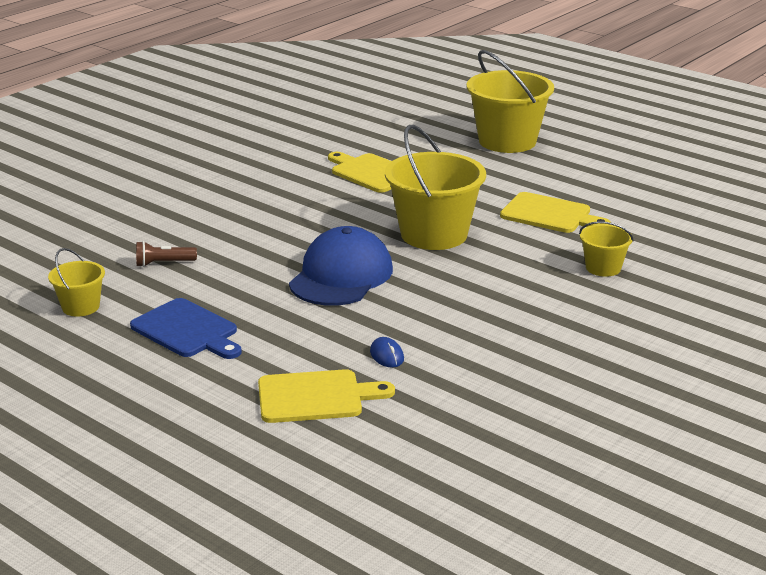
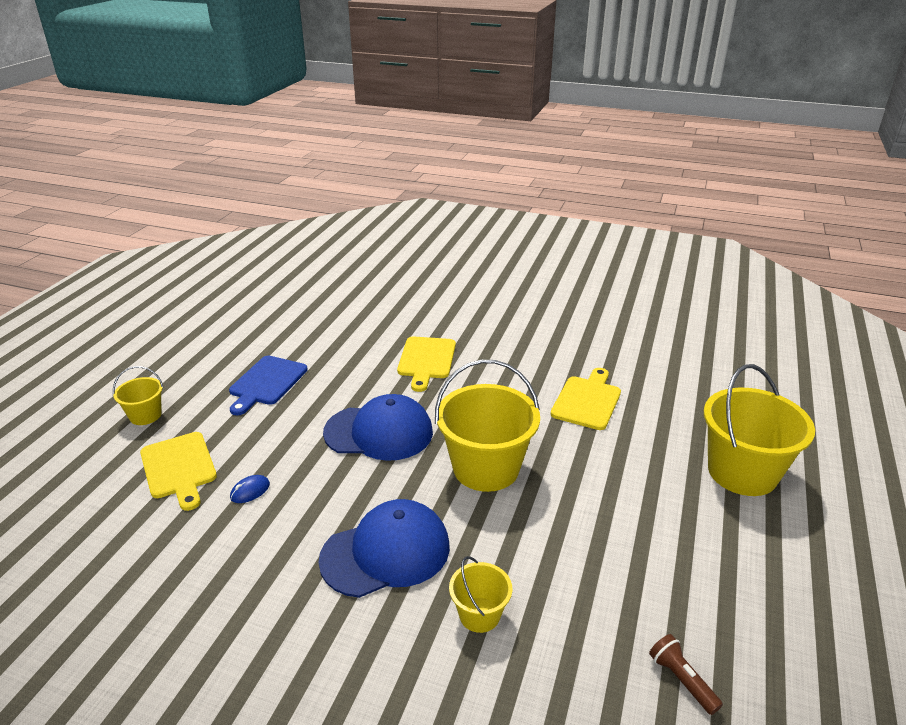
camera: 70 degrees right, 5 degrees up
yellow bucket [48,248,105,317] -> yellow bucket moved to [113,366,164,425]
brown flashlight [136,241,197,267] -> brown flashlight moved to [649,634,723,715]
yellow cutting board [500,192,611,233] -> yellow cutting board moved to [397,336,456,392]
none -> blue cap [318,499,450,598]

